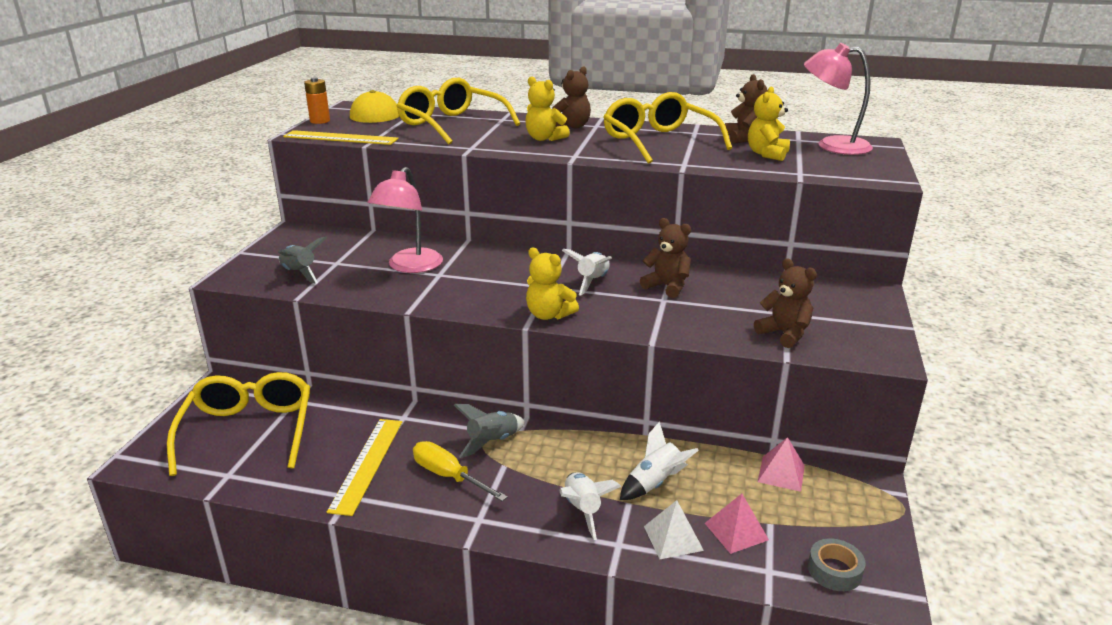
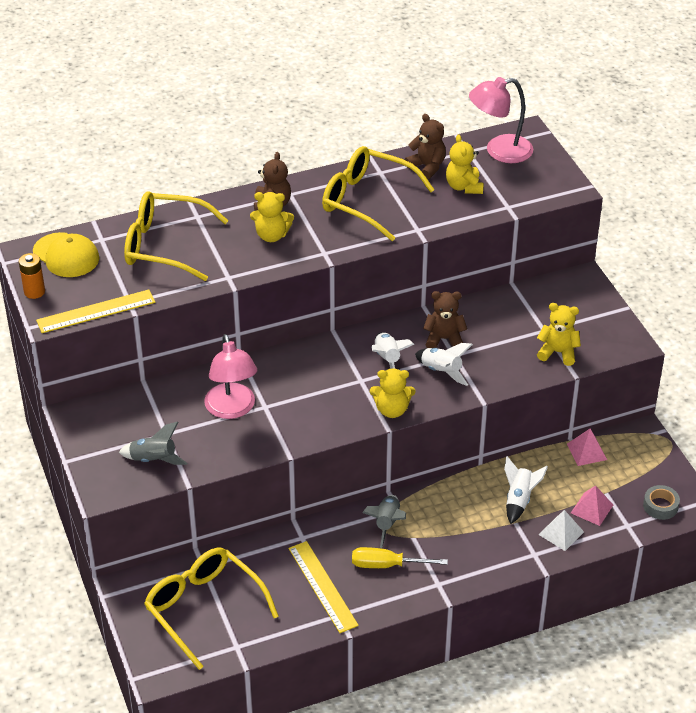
camera: 35 degrees left, 15 degrees up
white rocket [559,472,621,540] -> white rocket moved to [415,343,473,386]
brown teddy bear [754,258,817,348] -> yellow teddy bear [537,303,581,366]

